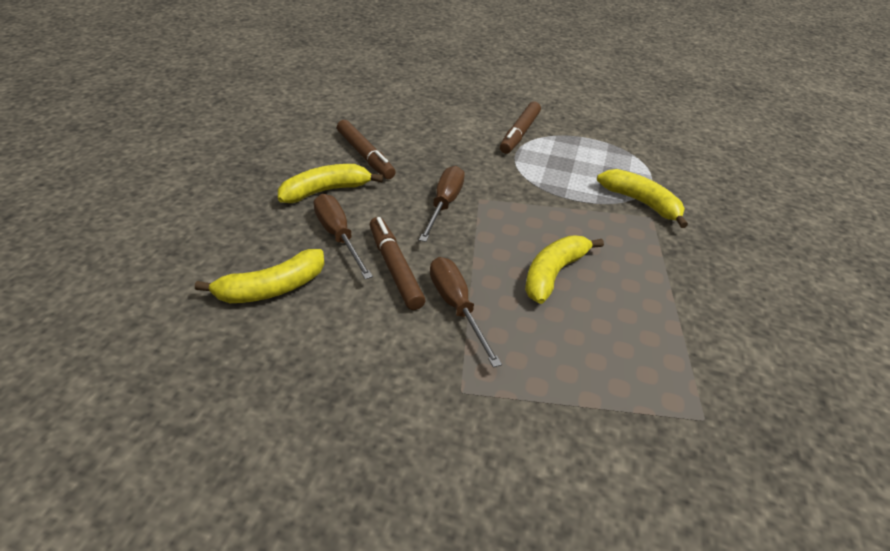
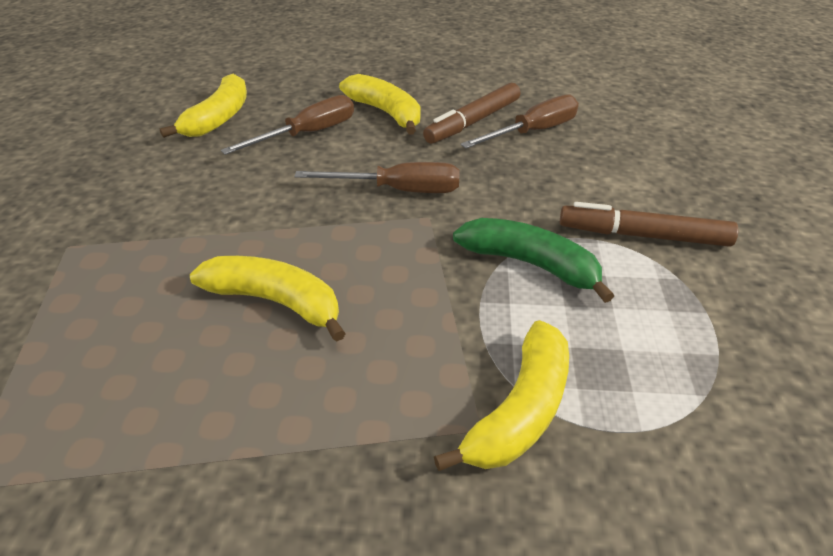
camera: 80 degrees right, 0 degrees up
yellow banana [195,249,324,303] -> yellow banana turned 120 degrees counterclockwise [160,74,247,138]
brown marker [370,217,425,310] -> none
brown screwdriver [430,257,502,368] -> brown screwdriver moved to [461,95,579,148]
none -> green banana [453,218,614,303]

